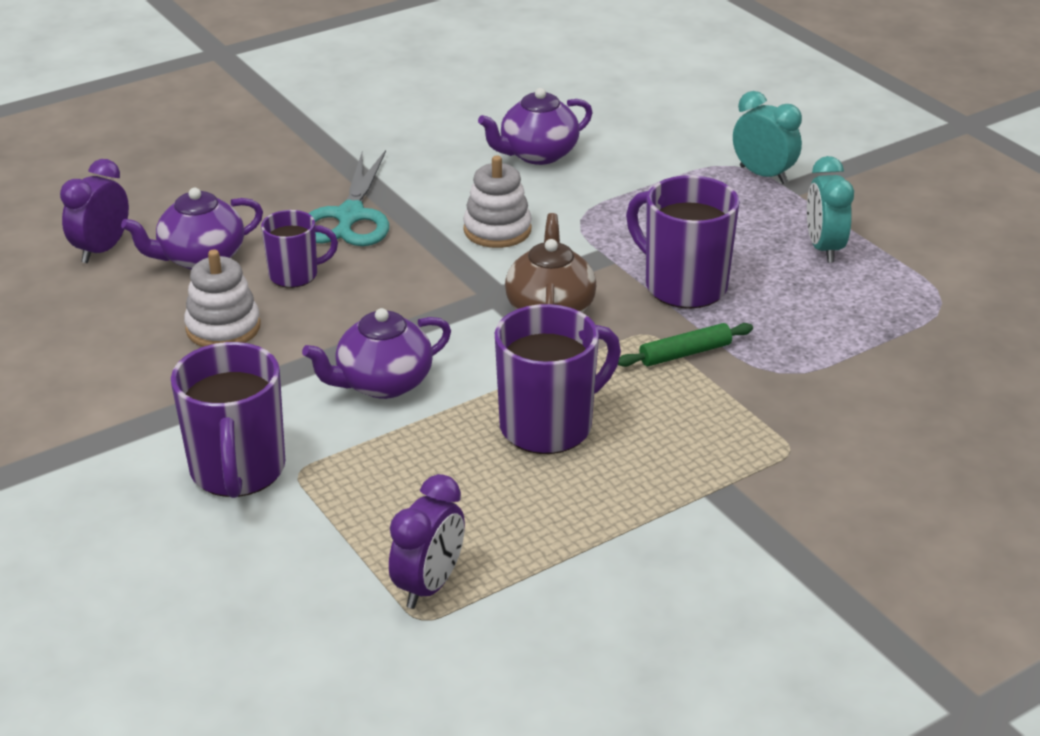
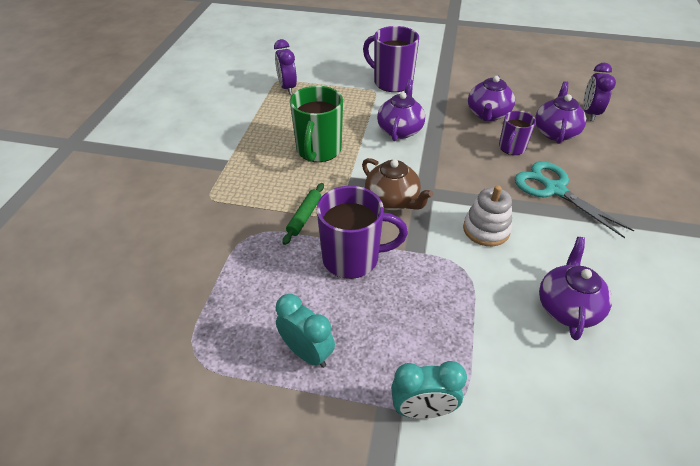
camera: 135 degrees right, 10 degrees up
purple clock [60,159,129,263] -> purple clock turned 150 degrees counterclockwise [583,62,616,121]
white stacking toy [184,249,261,347] -> purple teapot [468,75,515,121]
purple mug [495,304,621,454] -> green mug [290,86,343,162]

